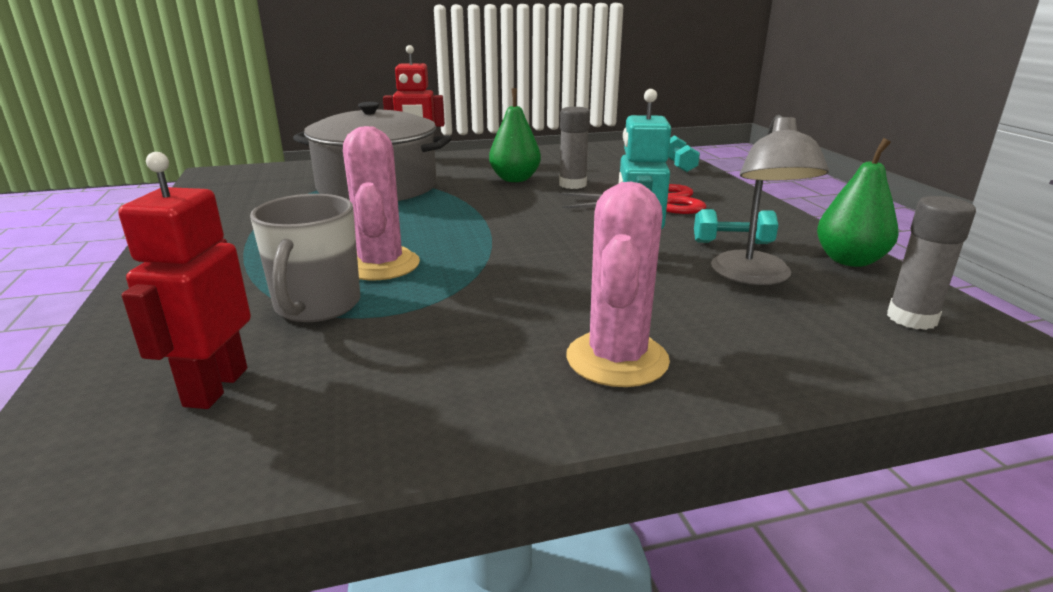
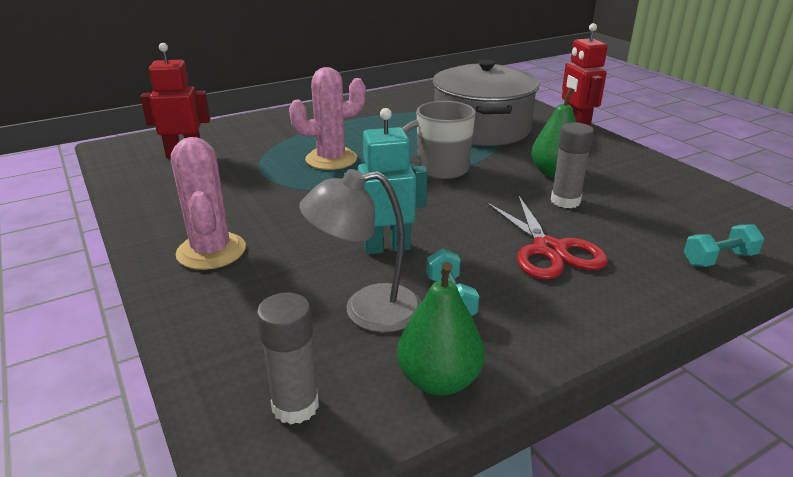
camera: 75 degrees right, 5 degrees up
grey mug [250,194,360,322] -> grey mug moved to [403,101,475,179]
pink cactus [566,182,670,387] -> pink cactus turned 75 degrees clockwise [171,137,246,270]

